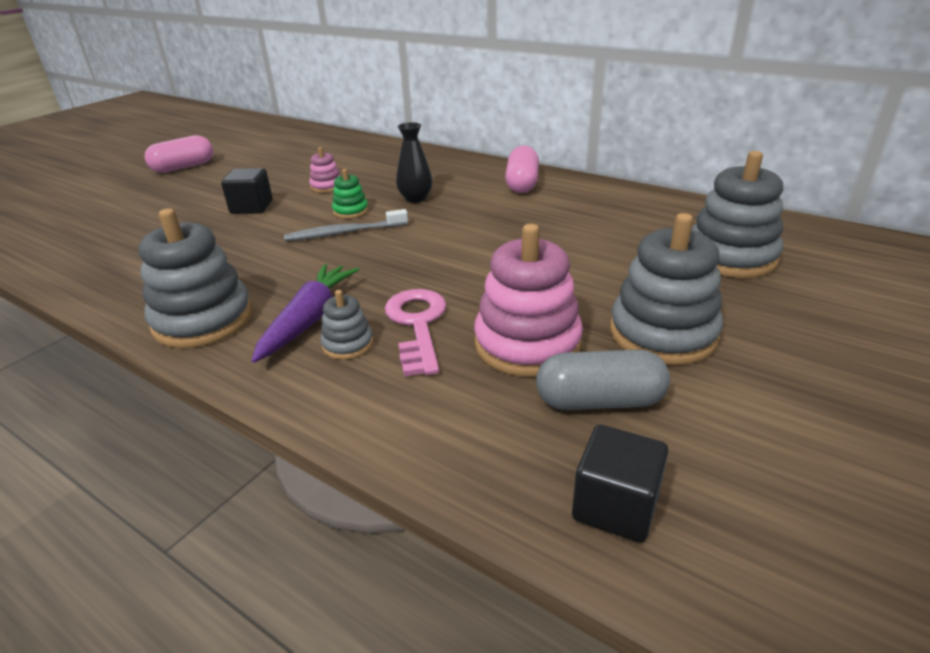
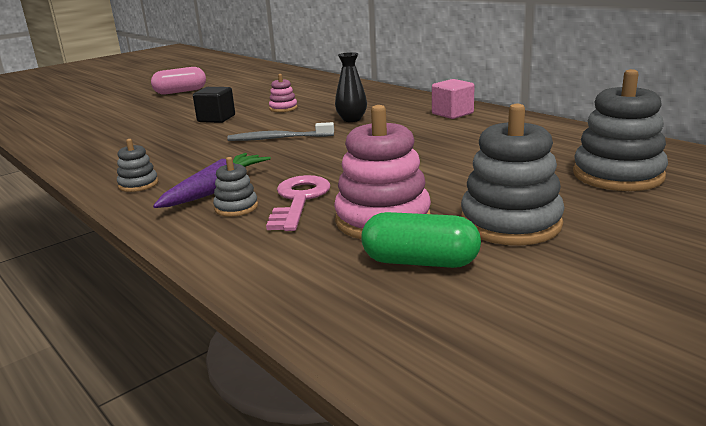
camera: 15 degrees right, 10 degrees down
grey stacking toy [138,208,252,348] -> grey stacking toy [117,139,158,192], size x0.49
green stacking toy [332,169,369,219] -> none
pink capsule [505,146,539,193] -> pink cube [432,79,475,119]
grey capsule [536,350,670,410] -> green capsule [361,212,481,268]
black cube [572,424,669,543] -> none

